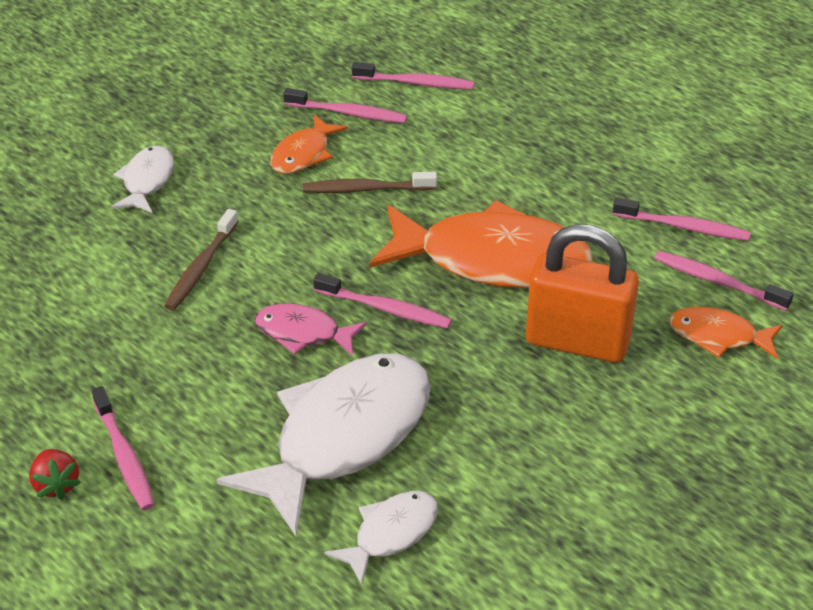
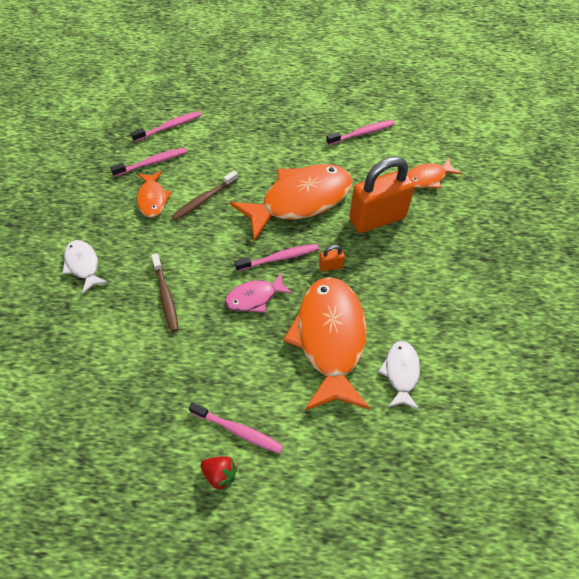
camera: 40 degrees left, 15 degrees up
white fish [217,353,431,536] -> orange fish [283,277,370,411]
pink toothbrush [654,251,793,311] -> none
none -> orange padlock [319,245,345,272]

